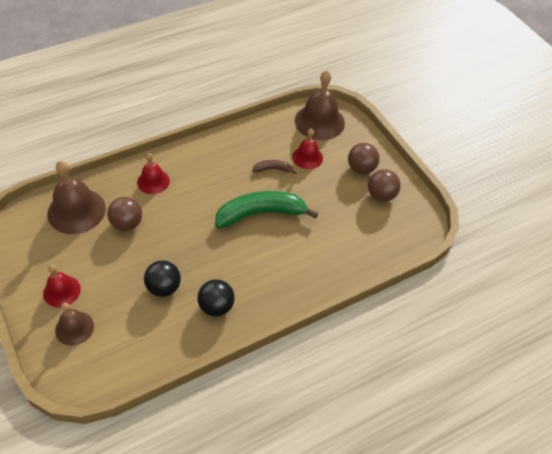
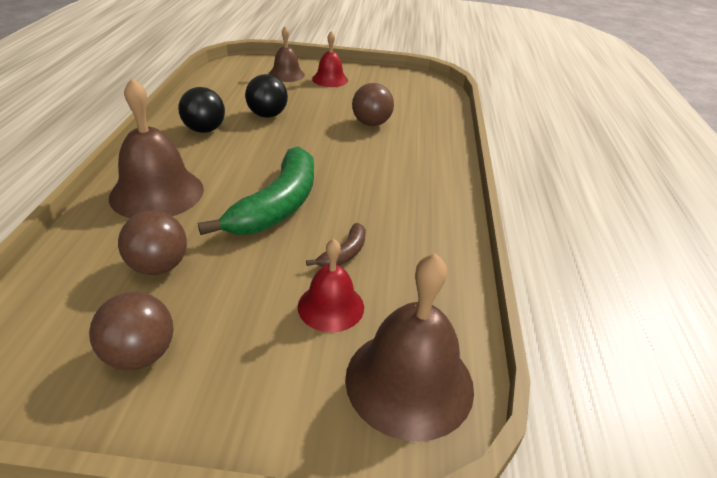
camera: 125 degrees right, 15 degrees down
brown bell [47,161,106,234] -> brown bell moved to [109,78,204,218]
red bell [137,153,170,194] -> none
brown ball [348,143,380,174] -> brown ball moved to [118,211,187,275]

